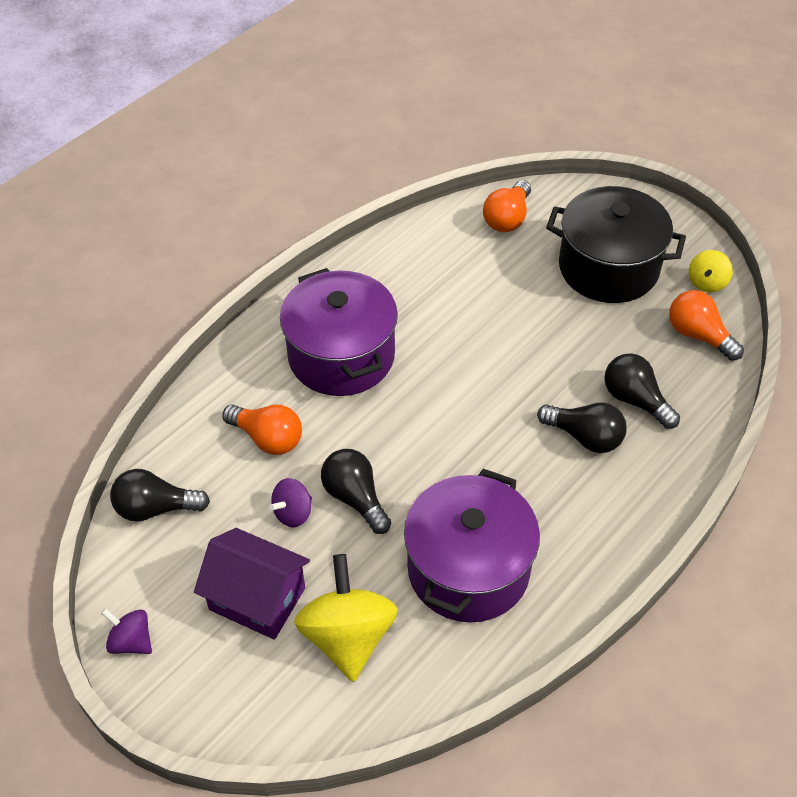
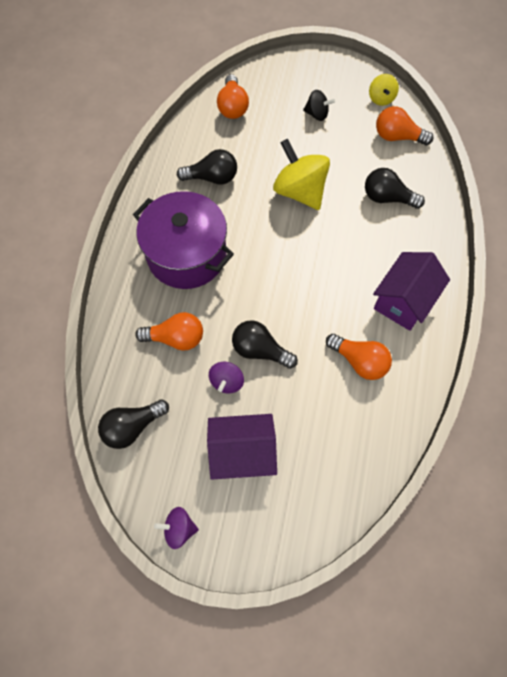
camera: 30 degrees left, 15 degrees up
yellow spinning top [294,554,398,682] -> yellow spinning top moved to [273,139,330,210]
purple pot [404,469,540,623] -> orange light bulb [326,334,392,380]
black light bulb [537,403,627,453] -> black light bulb moved to [177,149,237,185]
black pot [546,186,686,303] -> black spinning top [303,90,335,121]
none -> purple house [373,252,450,331]

